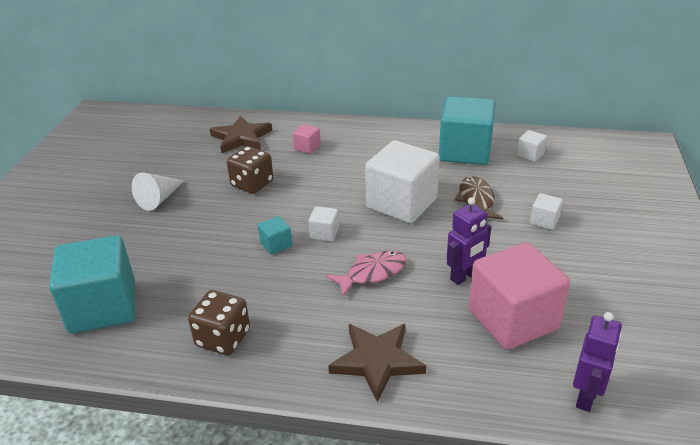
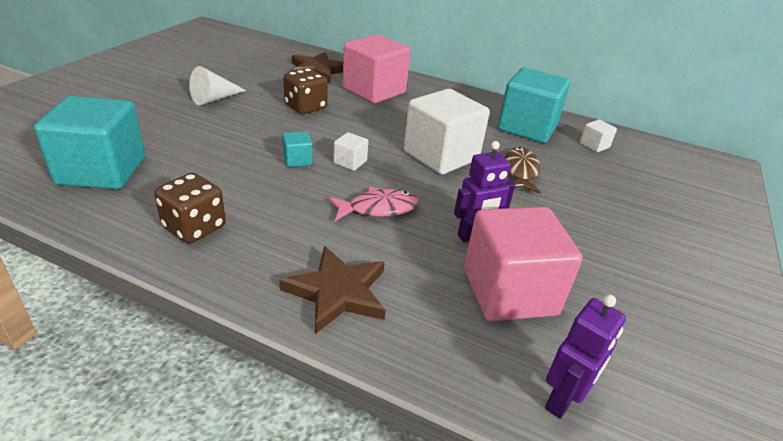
camera: 10 degrees right, 0 degrees up
pink cube [292,124,321,154] -> pink cube [342,34,411,103], size x2.34
white cube [530,193,563,230] -> none

